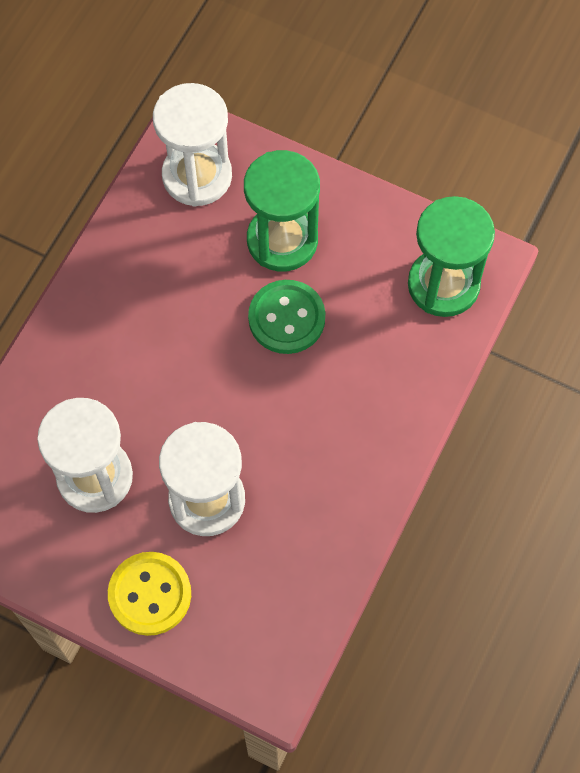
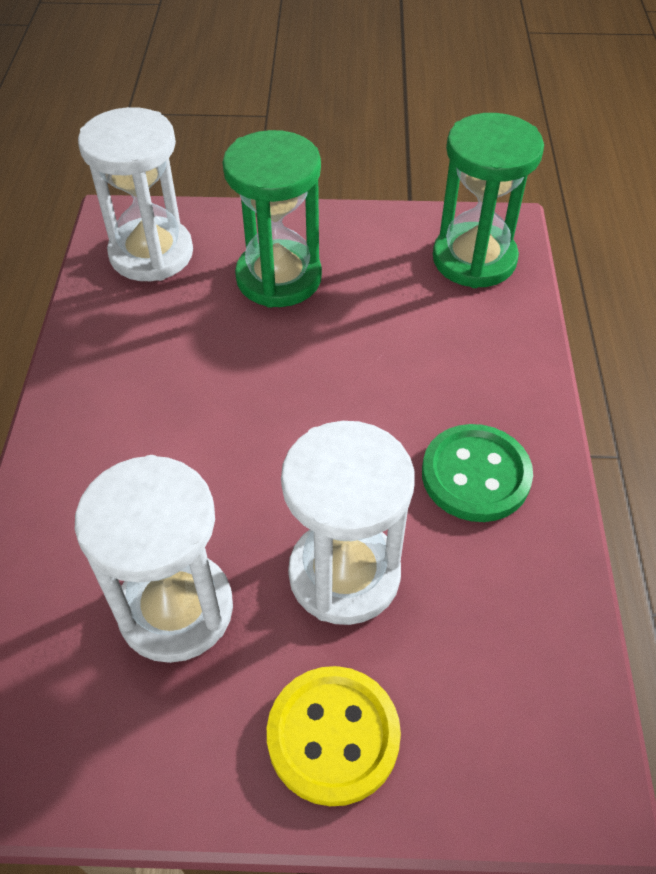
camera: 25 degrees left, 15 degrees down
green button [248,280,325,354] -> green button moved to [422,424,533,522]

